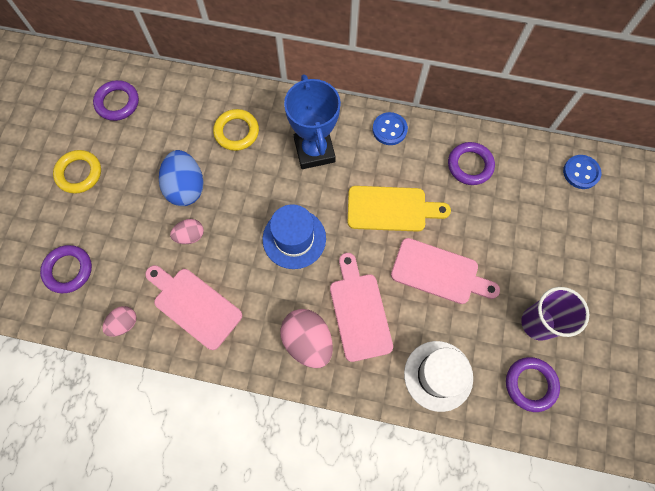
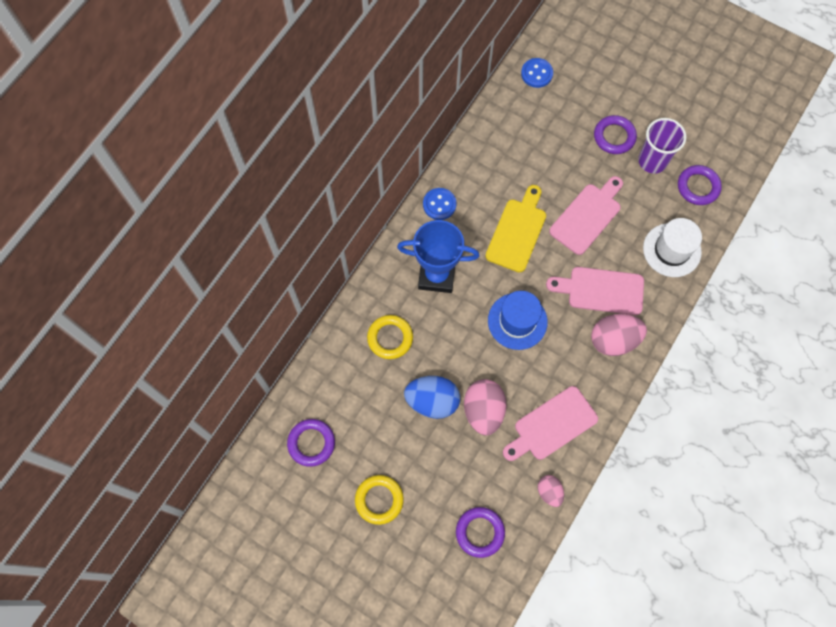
camera: 70 degrees left, 0 degrees up
pink egg [170,219,204,244] -> pink egg [464,379,506,435], size x1.77
purple ring [448,142,495,185] -> purple ring moved to [594,115,637,154]

